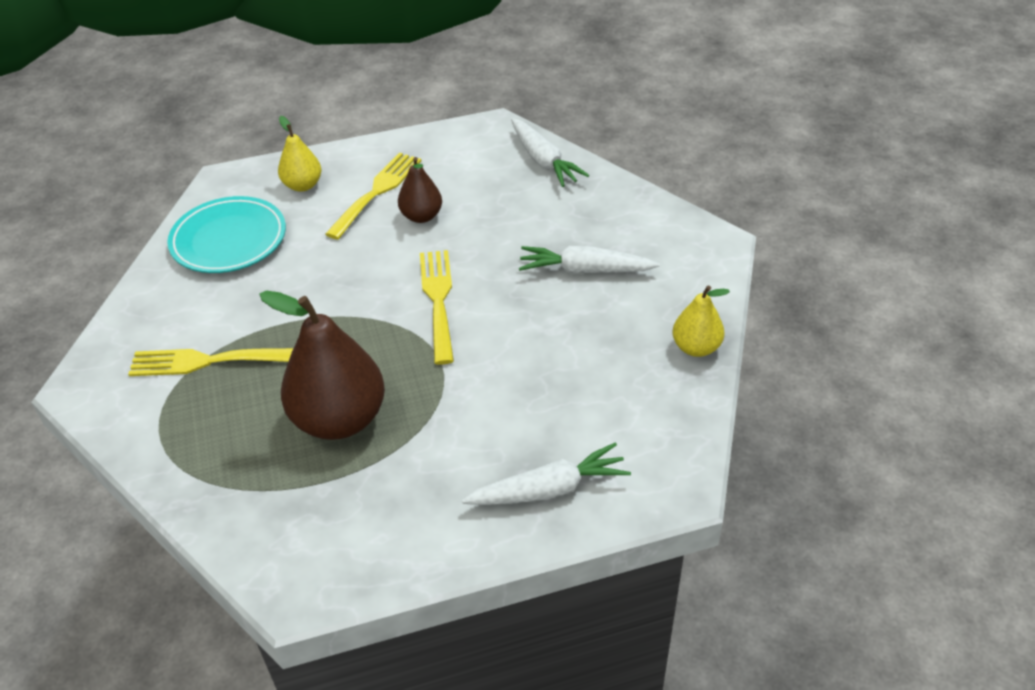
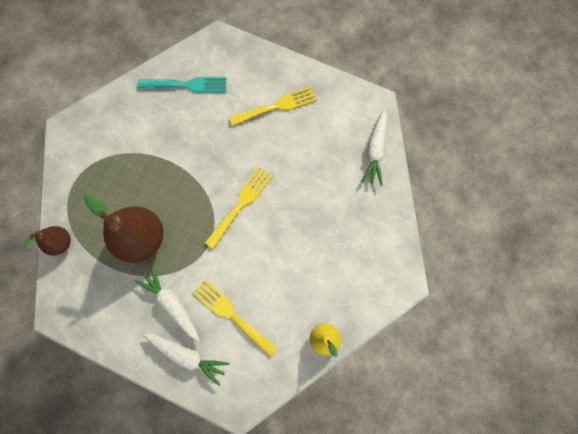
camera: 40 degrees right, 30 degrees up
yellow fork [128,348,293,376] -> yellow fork moved to [192,279,278,357]
turquoise plate [167,196,286,273] -> turquoise fork [138,77,227,92]
yellow pear [278,116,322,192] -> none
brown pear [398,157,442,223] -> brown pear moved to [23,226,71,256]
white carrot [519,246,660,274] -> white carrot moved to [135,266,200,342]

